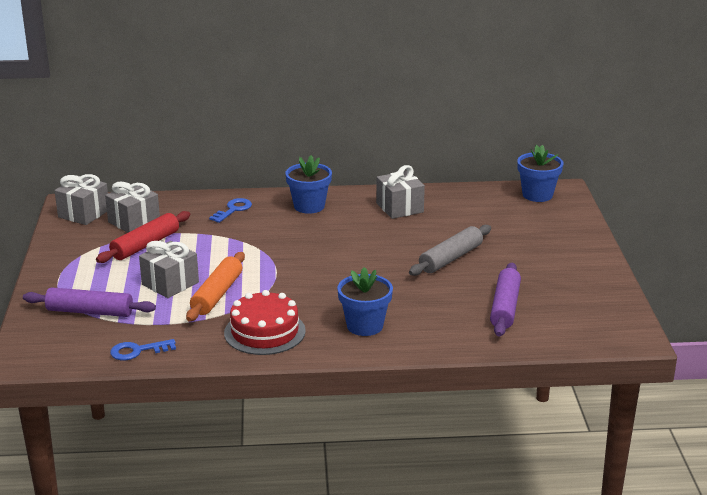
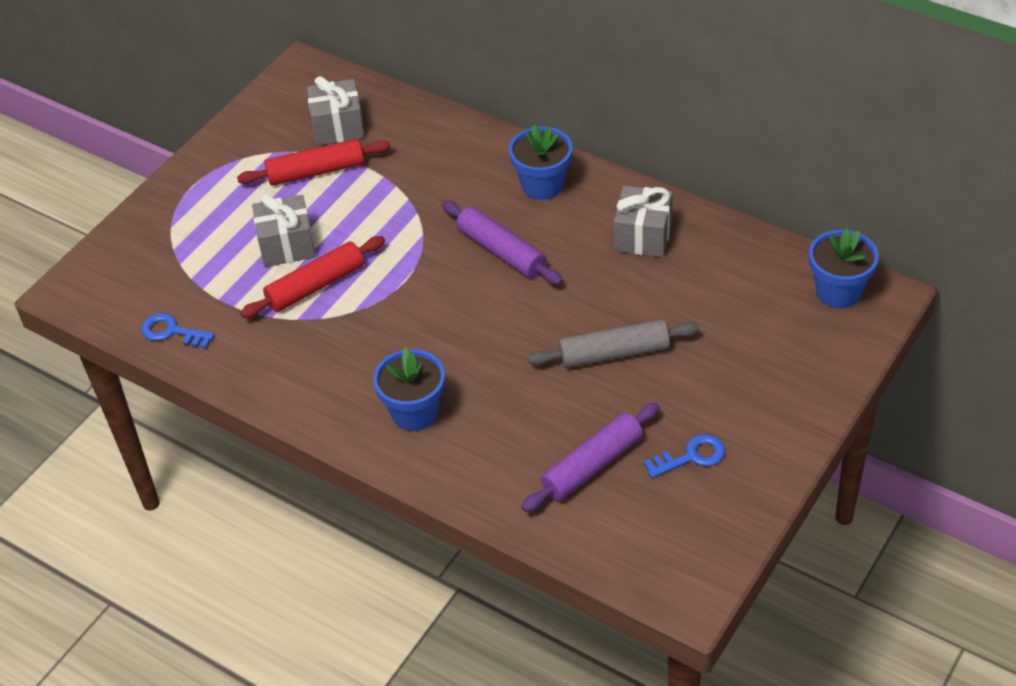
camera: 40 degrees right, 20 degrees up
purple rolling pin [23,287,156,317] -> purple rolling pin moved to [442,201,563,285]
grey gift [55,174,108,225] -> none
orange rolling pin [186,252,245,321] -> red rolling pin [240,236,385,318]
blue key [209,198,252,223] -> blue key moved to [644,434,725,478]
red cake [224,290,306,355] -> none

